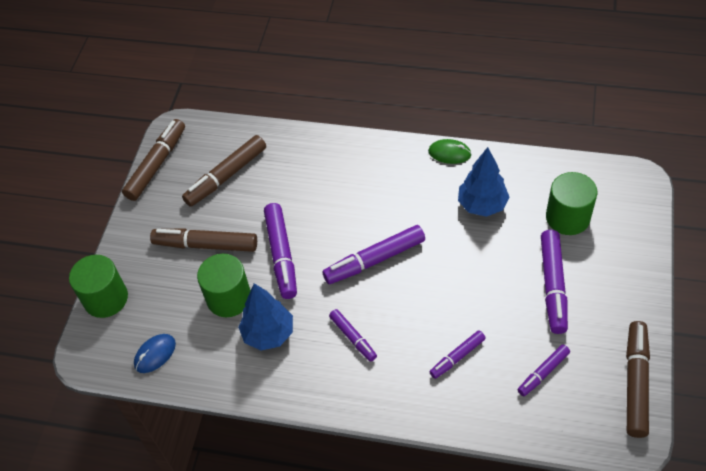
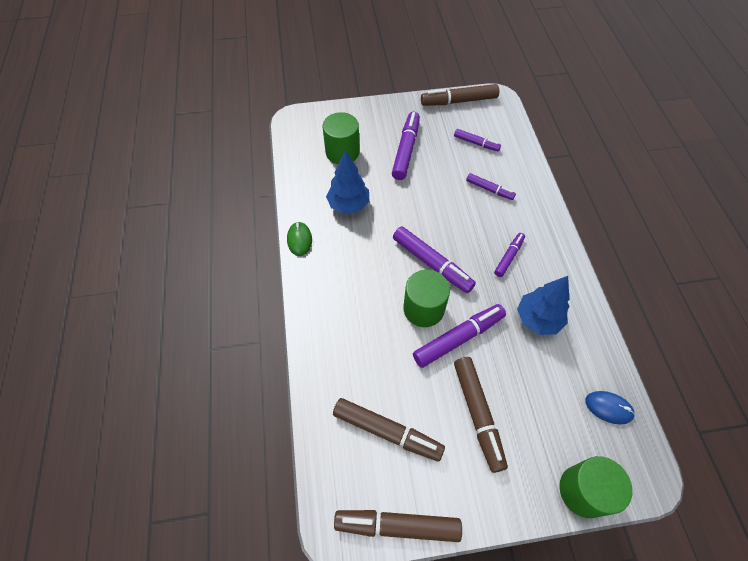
camera: 115 degrees left, 5 degrees up
green cylinder [197,254,251,317] -> green cylinder moved to [403,270,450,327]
purple marker [541,230,568,334] -> purple marker turned 60 degrees counterclockwise [392,112,420,180]

